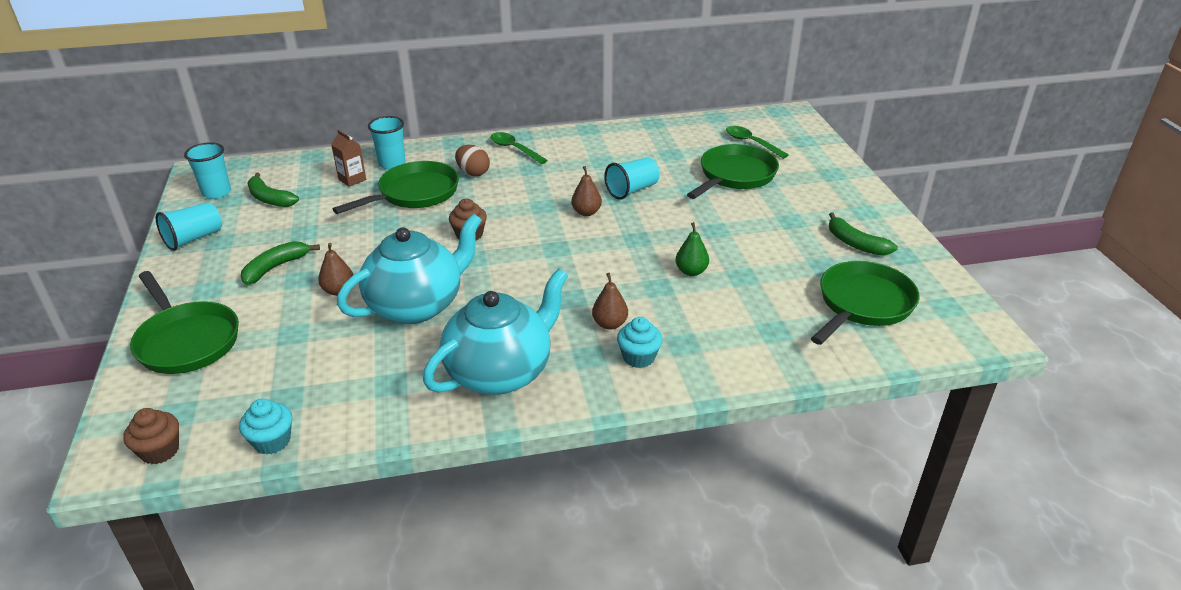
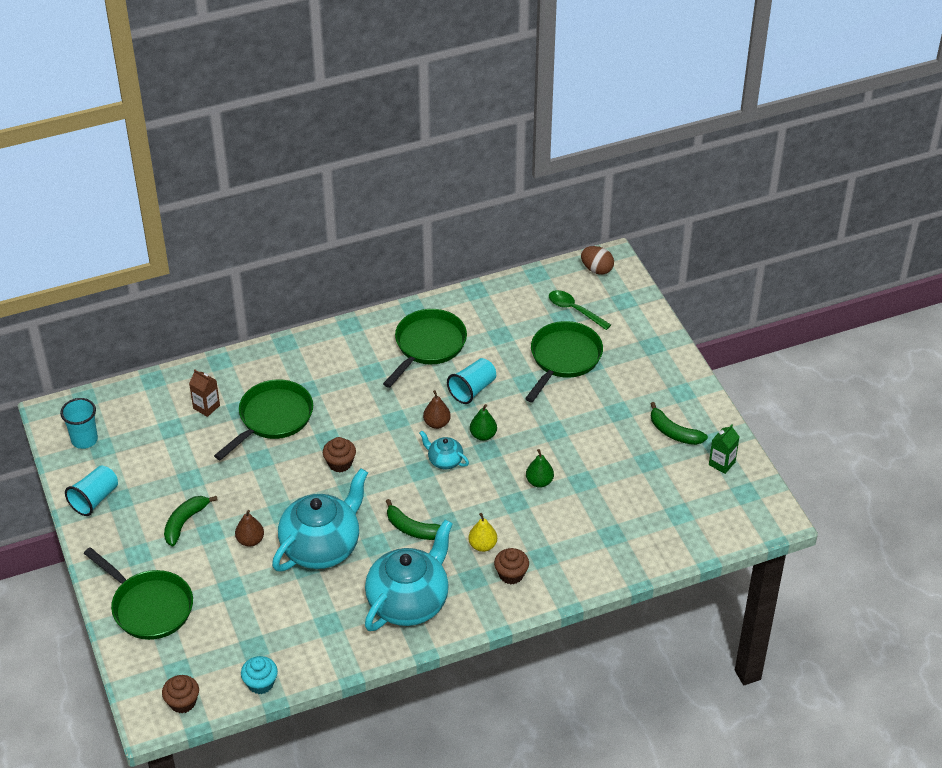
camera: 10 degrees left, 10 degrees up
green banana [247,172,299,207] -> green banana moved to [386,499,441,540]
turquoise cup [368,116,406,170] -> none
brown egg [455,145,490,176] -> brown egg moved to [581,246,614,275]
green spoon [490,132,548,164] -> none
brown pear [592,273,628,330] -> yellow pear [468,513,497,552]
turquoise cupcake [617,317,663,368] -> brown cupcake [494,548,529,584]
green pan [811,261,920,345] -> green pan moved to [383,309,467,388]
none -> turquoise teapot [419,431,469,469]
none -> green pear [470,404,497,441]
none -> green carton [709,425,739,474]

